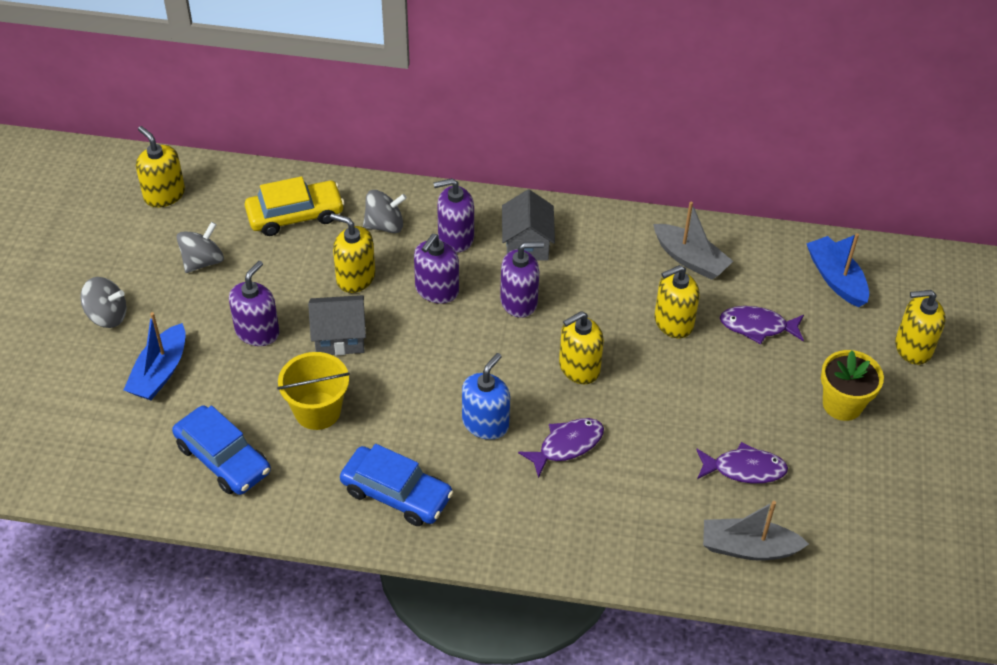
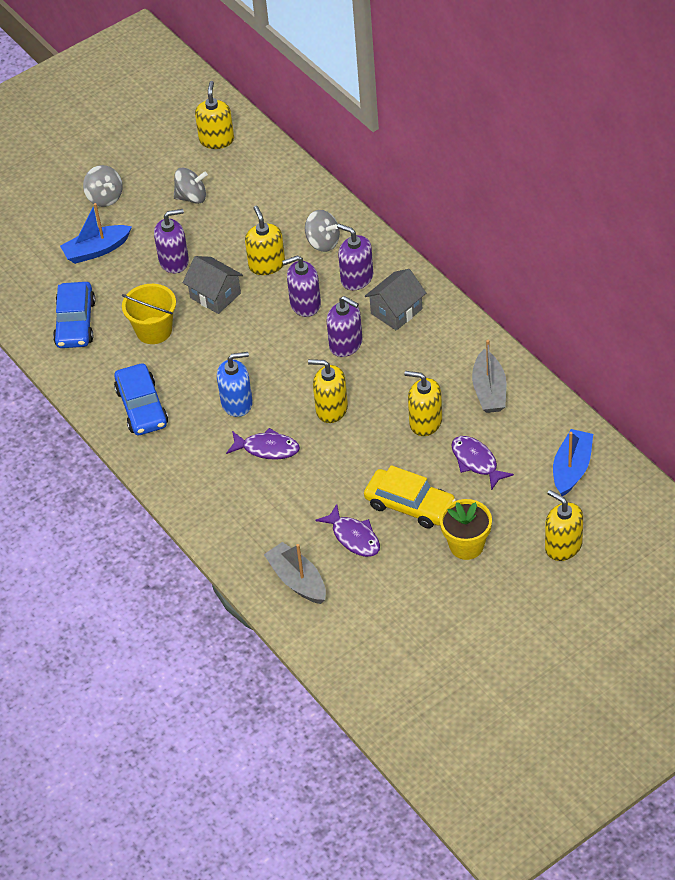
camera: 50 degrees right, 0 degrees up
yellow car [245,176,345,236] -> yellow car moved to [364,465,456,529]

